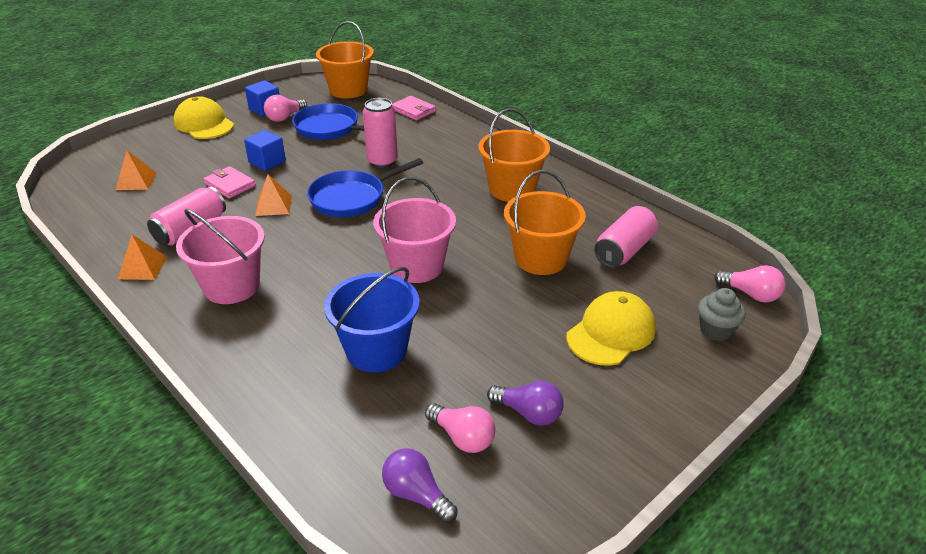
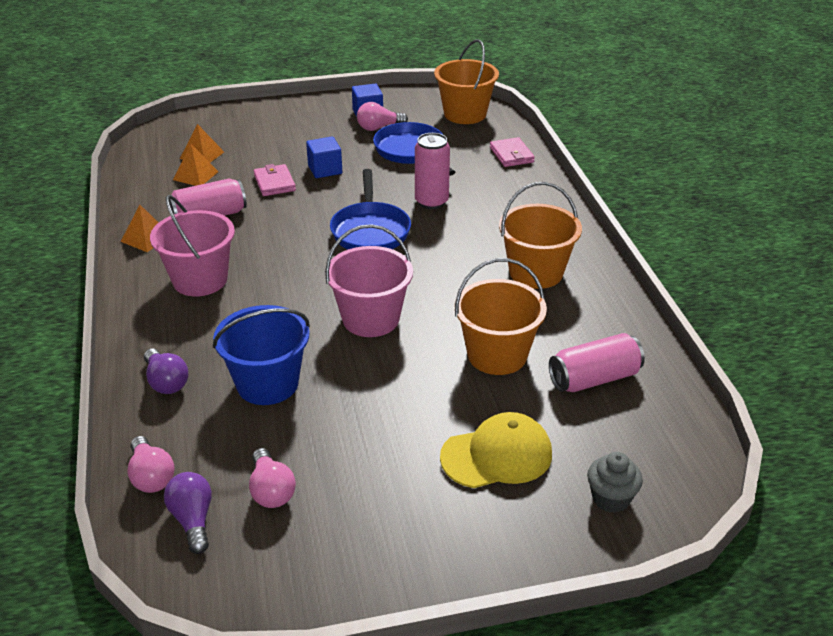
camera: 30 degrees right, 0 degrees up
yellow cap [174,96,234,139] -> none
orange pyramid [255,174,292,216] -> orange pyramid moved to [173,144,219,186]
blue pan [307,158,423,217] -> blue pan turned 90 degrees counterclockwise [330,169,411,249]
purple light bulb [487,381,564,426] -> purple light bulb moved to [144,348,188,394]
pink light bulb [714,265,786,302] -> pink light bulb moved to [127,436,175,493]

